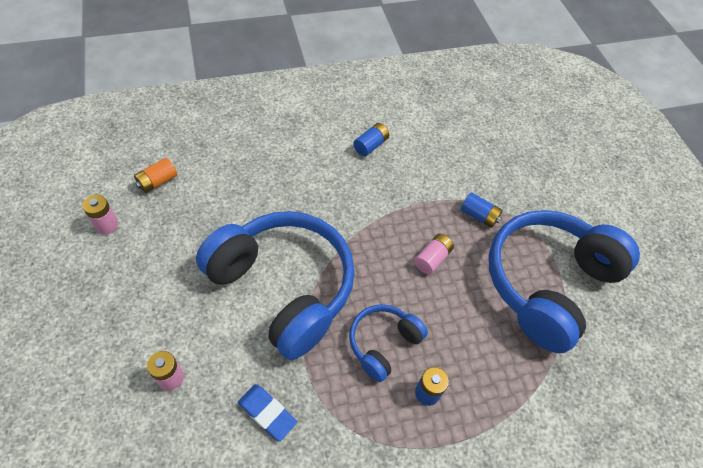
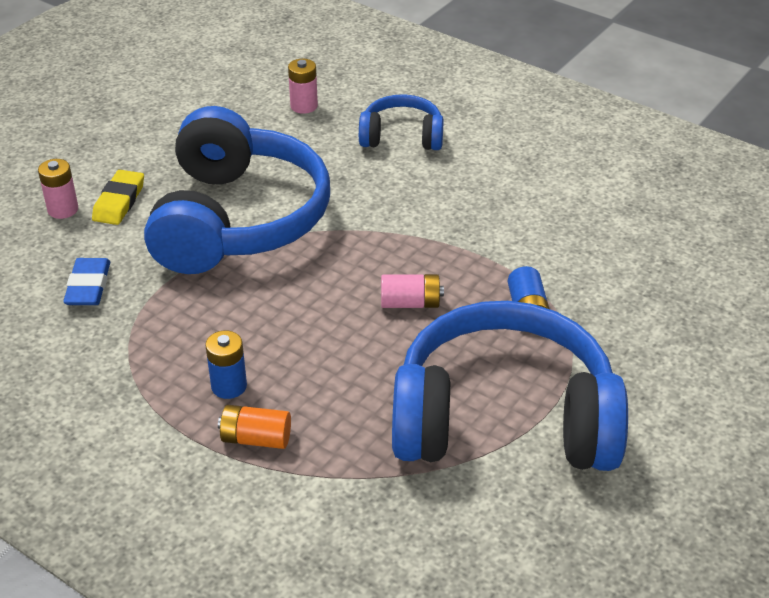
camera: 55 degrees right, 15 degrees down
pink battery [83,195,118,234] -> pink battery moved to [288,59,318,114]
orange battery [134,158,177,193] -> orange battery moved to [218,405,291,449]
blue headphones [349,304,428,382] -> blue headphones moved to [359,94,444,150]
blue battery [353,123,389,156] -> none
none -> yellow eraser [92,170,144,225]

